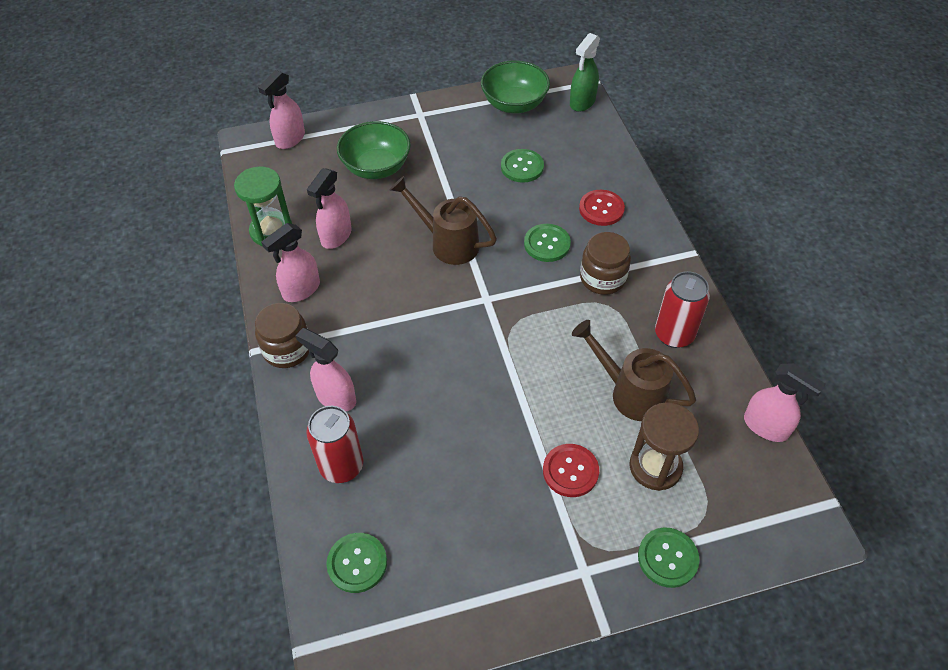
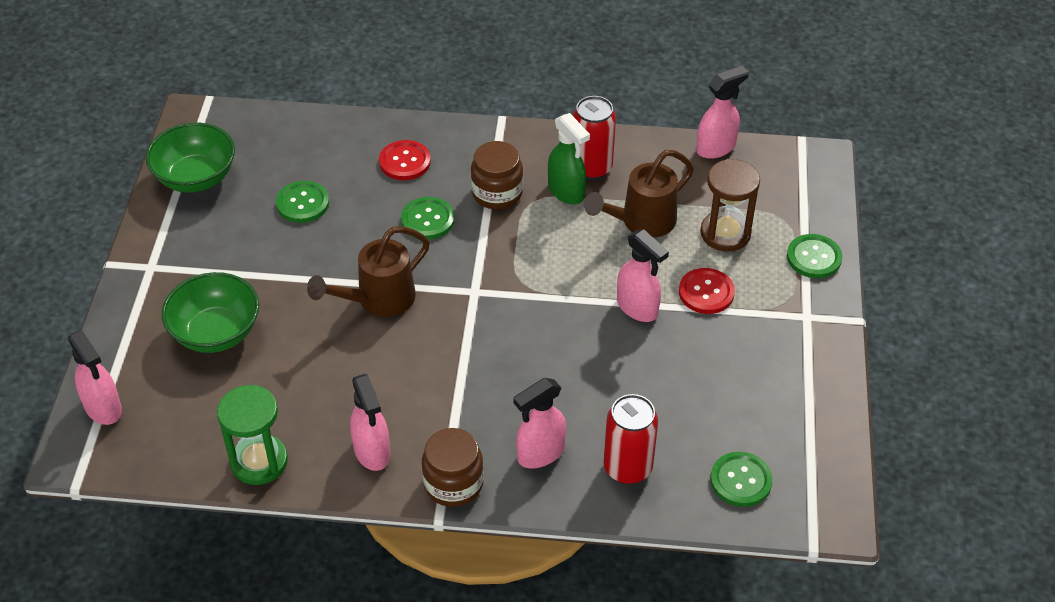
camera: 70 degrees left, 5 degrees down
pink spray bottle [307,168,352,249] -> pink spray bottle moved to [617,229,669,322]
green spray bottle [570,33,600,112] -> green spray bottle moved to [548,113,590,204]

